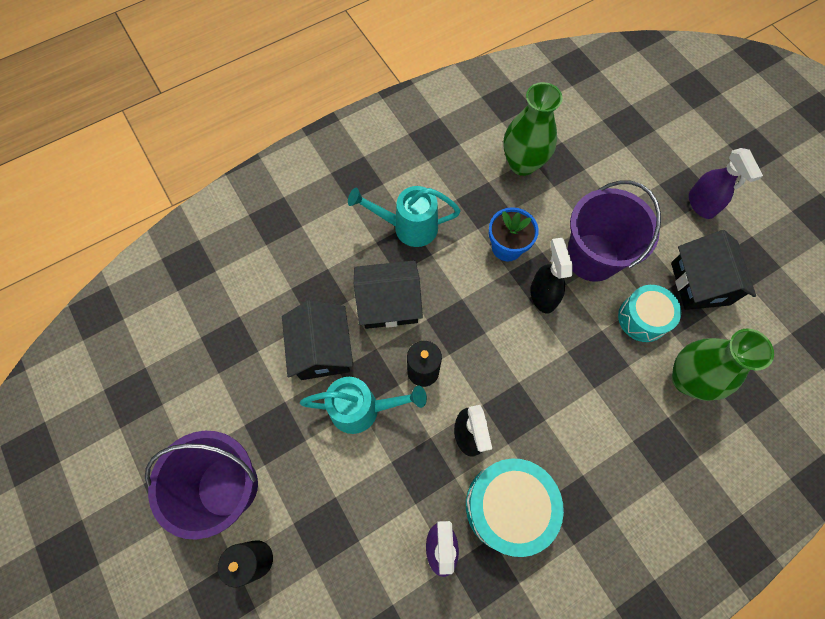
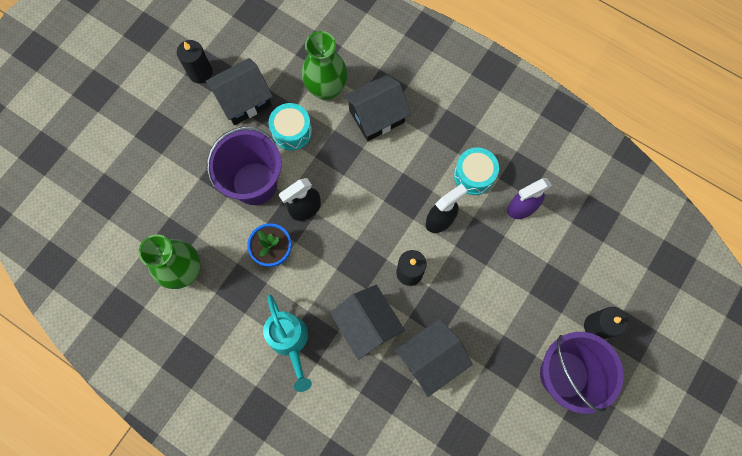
camera: 115 degrees left, 5 degrees up
turquoise watering can [300,377,427,434] -> none
turquoise drum [466,458,564,557] -> turquoise drum [454,148,499,195], size x0.65
purple spray bottle [689,148,763,219] -> none
none -> black candle [177,40,213,84]
none -> black house [343,74,411,141]

